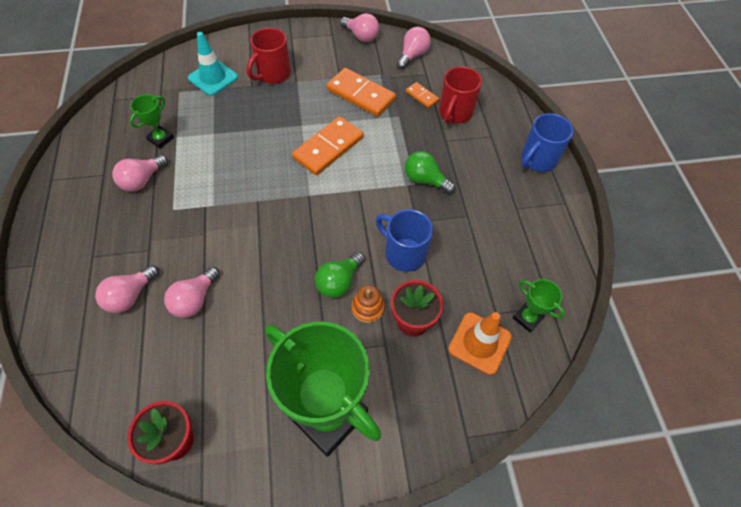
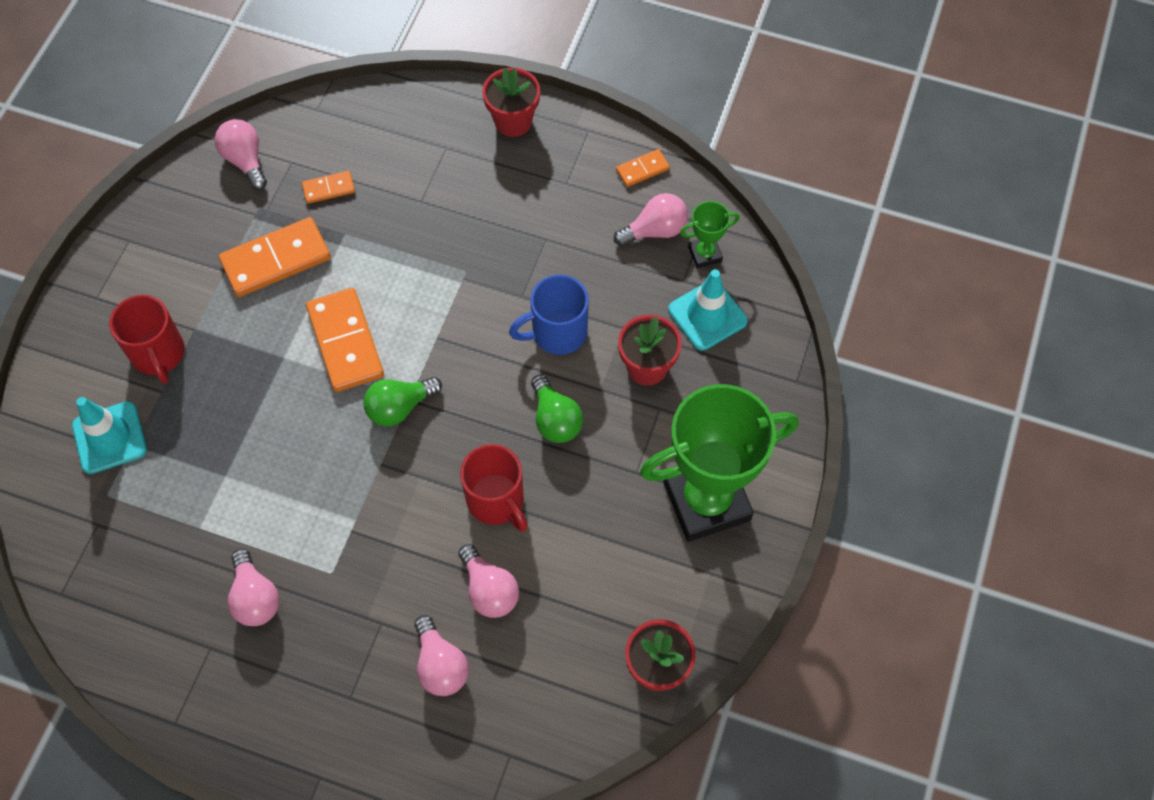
camera: 60 degrees left, 5 degrees up
green trophy [130,94,174,149] -> none
pink light bulb [340,13,379,42] -> pink light bulb moved to [614,193,688,246]
orange stacking toy [352,285,384,323] -> none
green light bulb [405,151,456,194] -> green light bulb moved to [363,377,442,426]
red mug [439,66,482,124] -> red mug moved to [460,444,528,532]
orange traffic cone [448,312,512,375] -> turquoise traffic cone [668,269,748,350]
blue mug [521,113,573,172] -> red flower pot [482,68,540,137]
none -> orange domino [616,149,670,187]

